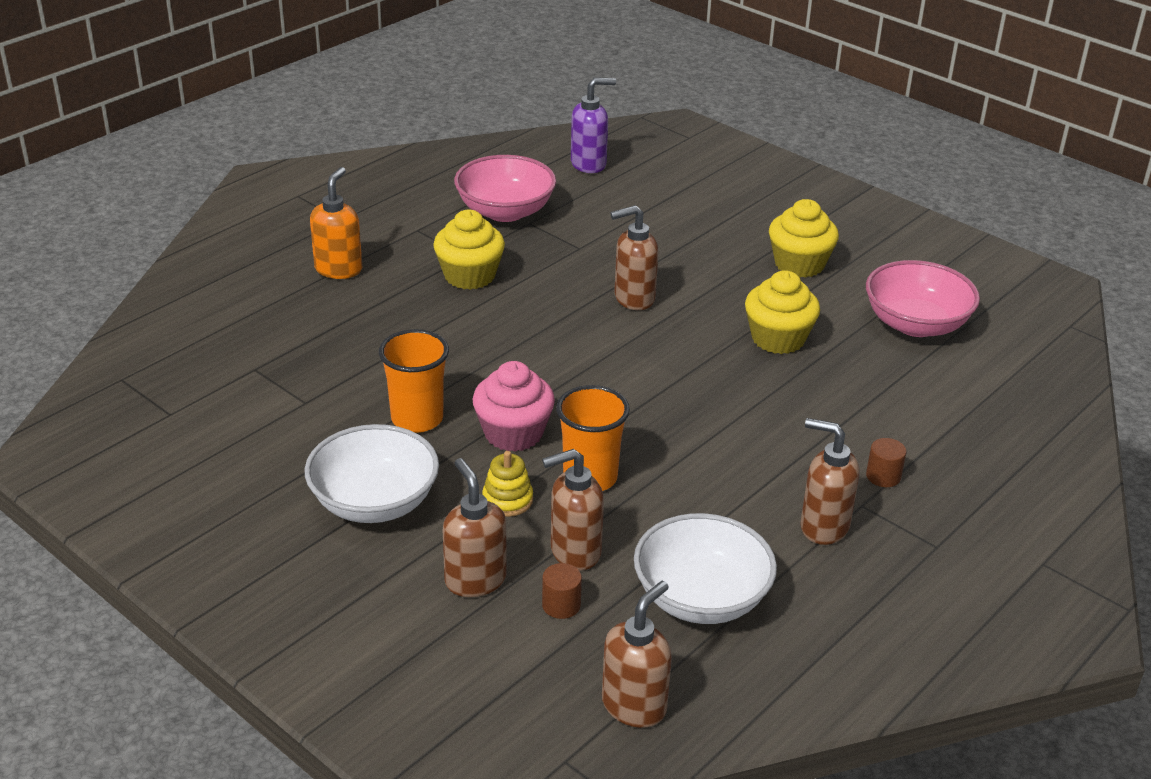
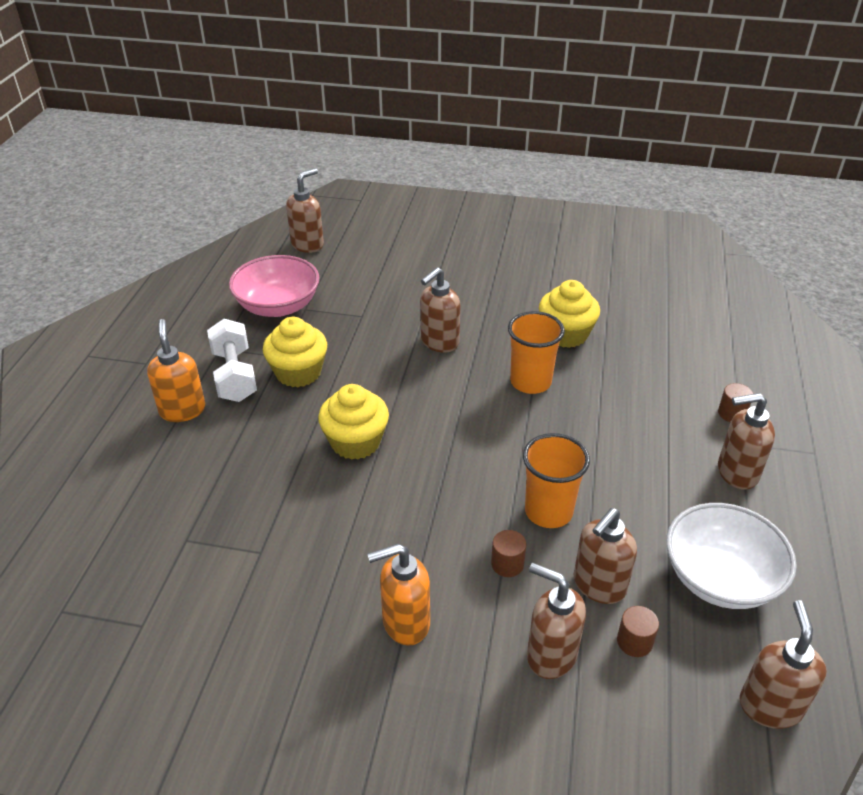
camera: 30 degrees left, 5 degrees up
white bowl [305,424,439,523] -> orange soap dispenser [367,544,430,646]
orange cup [379,329,449,433] -> orange cup moved to [508,311,565,394]
pink cupcake [473,361,555,452] -> none
yellow stacking toy [482,451,533,517] -> brown cylinder [491,530,526,577]
purple soap dispenser [571,78,616,173] -> brown soap dispenser [286,168,324,253]
yellow cupcake [769,199,839,278] -> yellow cupcake moved to [318,384,389,460]
pink bowl [866,260,980,337] -> none
none -> white dumbbell [207,319,257,402]

